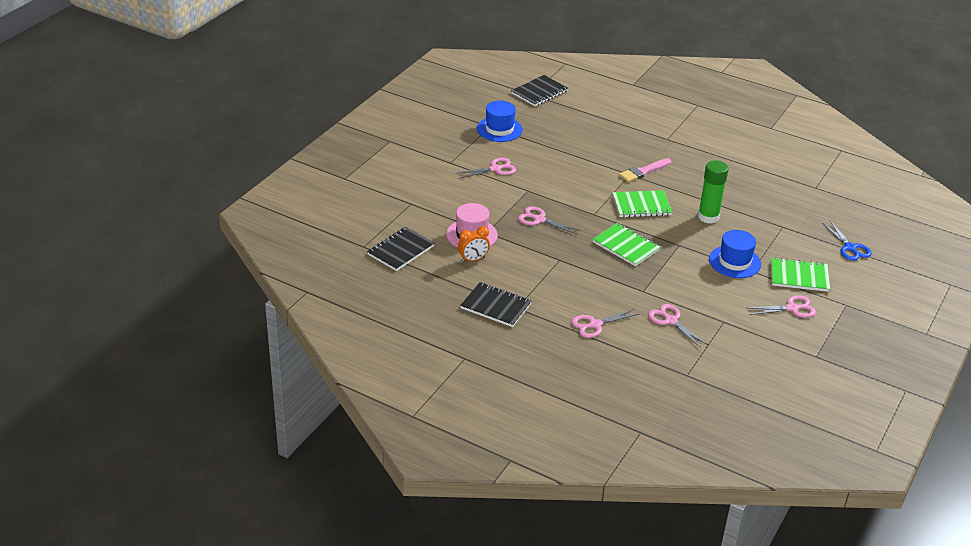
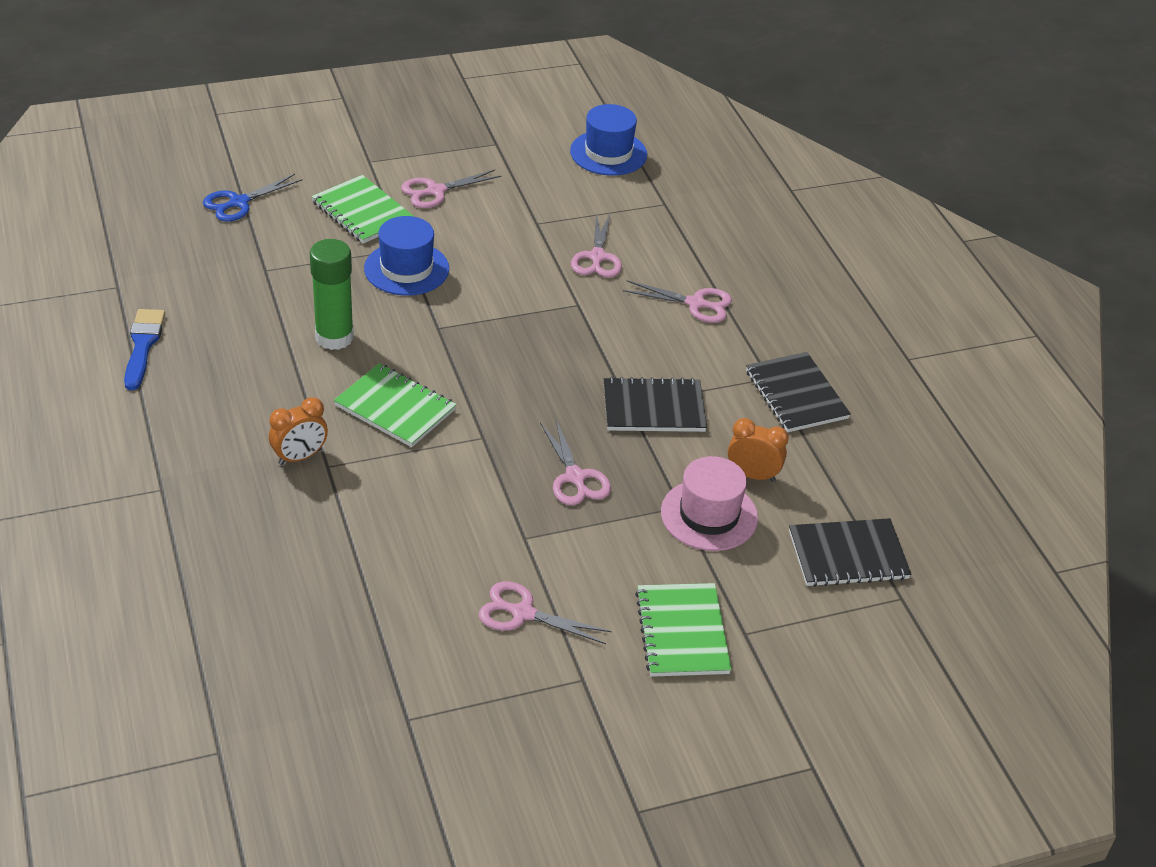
camera: 140 degrees left, 5 degrees up
blue hat [477,101,523,142] -> blue hat moved to [570,104,647,175]
black notebook [511,75,568,106] -> black notebook moved to [604,377,707,432]
green notebook [592,223,660,266] -> green notebook moved to [635,583,732,677]
pink brush [619,158,671,182] -> orange clock [269,397,328,465]
pink scissors [748,295,816,318] -> pink scissors turned 60 degrees counterclockwise [401,170,501,208]
blue scissors [822,221,872,261] -> blue scissors turned 150 degrees counterclockwise [203,174,303,222]
none -> blue brush [124,309,165,390]

